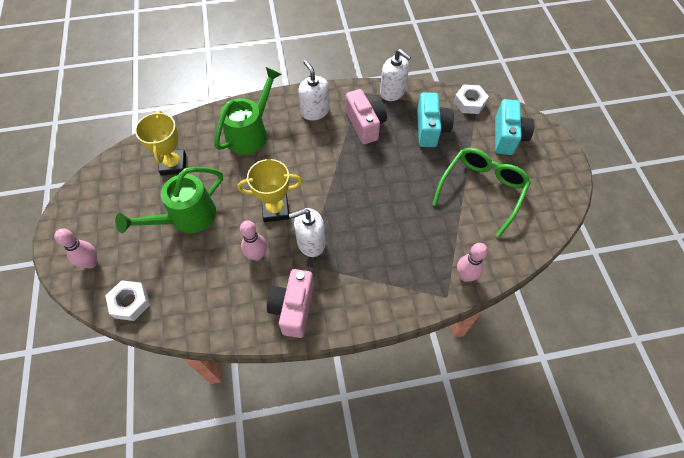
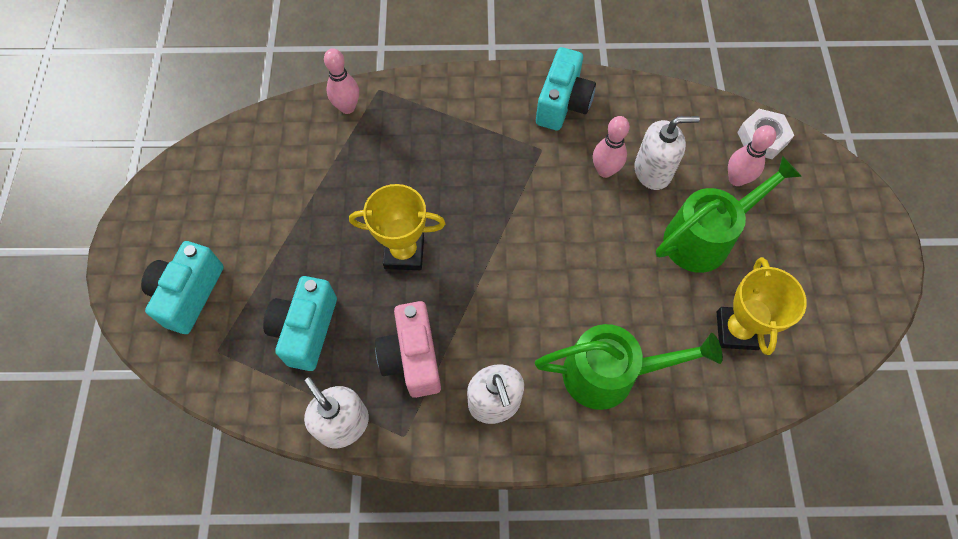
camera: 170 degrees left, 5 degrees up
pink bowling pin [54,229,98,268] -> pink bowling pin moved to [728,125,776,186]
green watering can [214,67,281,154] -> green watering can turned 135 degrees counterclockwise [535,324,723,410]
yellow trophy [237,159,303,222] -> yellow trophy moved to [349,184,446,270]
pink camera [267,269,314,338] -> turquoise camera [536,47,596,130]
white soap dispenser [289,208,325,257] -> white soap dispenser moved to [634,116,700,190]
green glasses [432,148,531,237] -> none
white nut [454,84,489,114] -> none

